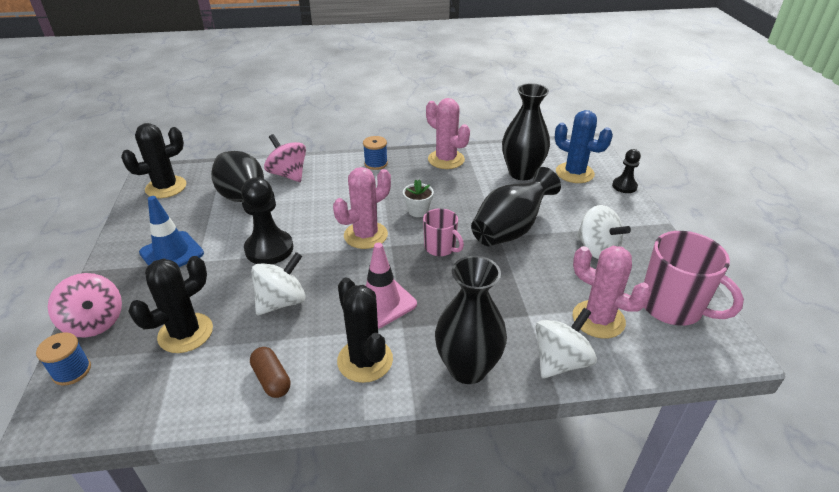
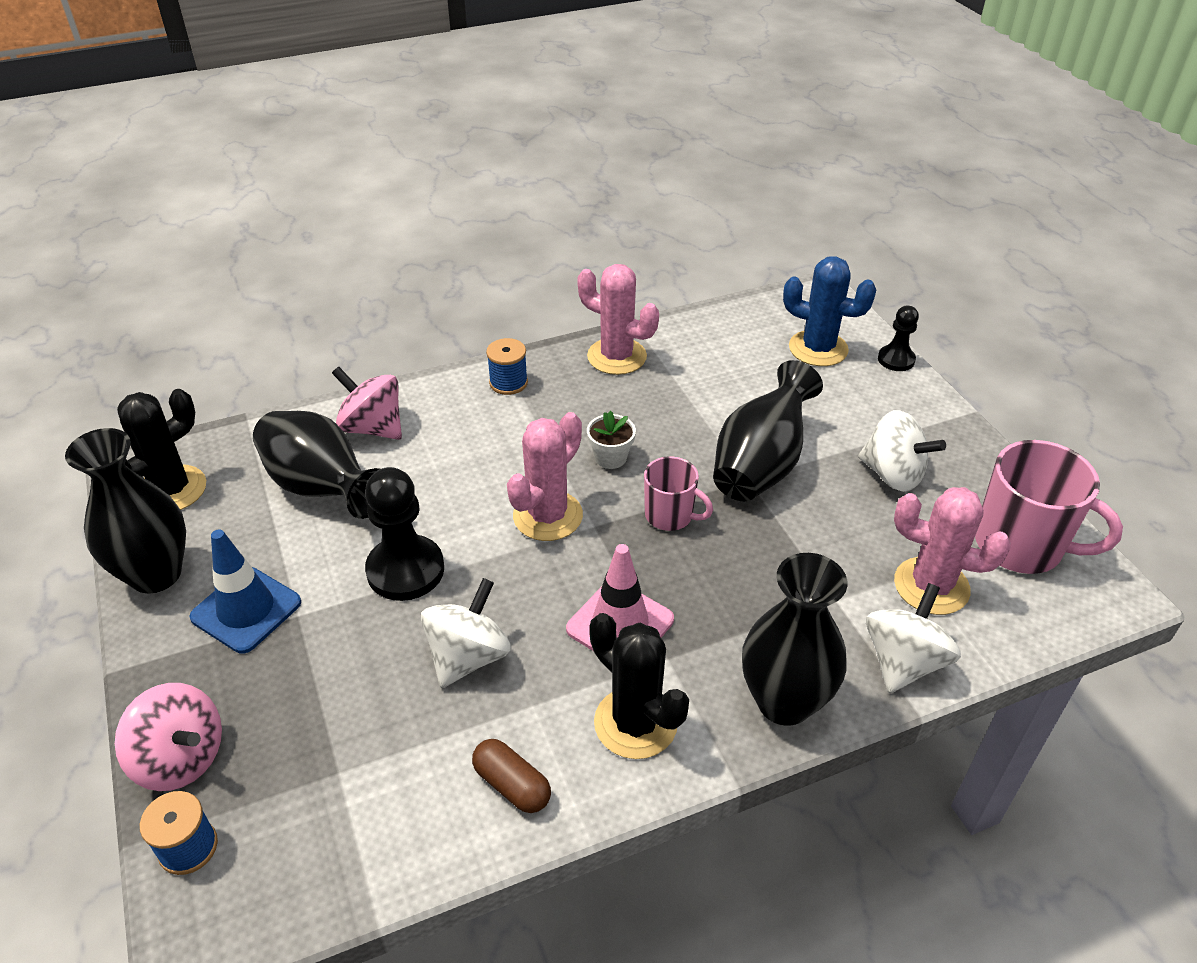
camera: 15 degrees left, 5 degrees up
black cactus [128,256,213,353] -> none
black vase [502,83,550,180] -> black vase moved to [65,428,186,593]

